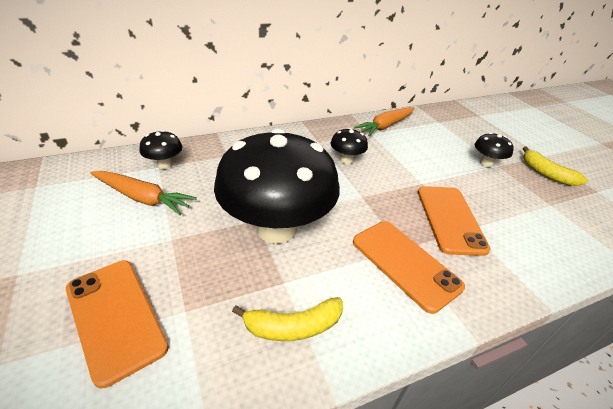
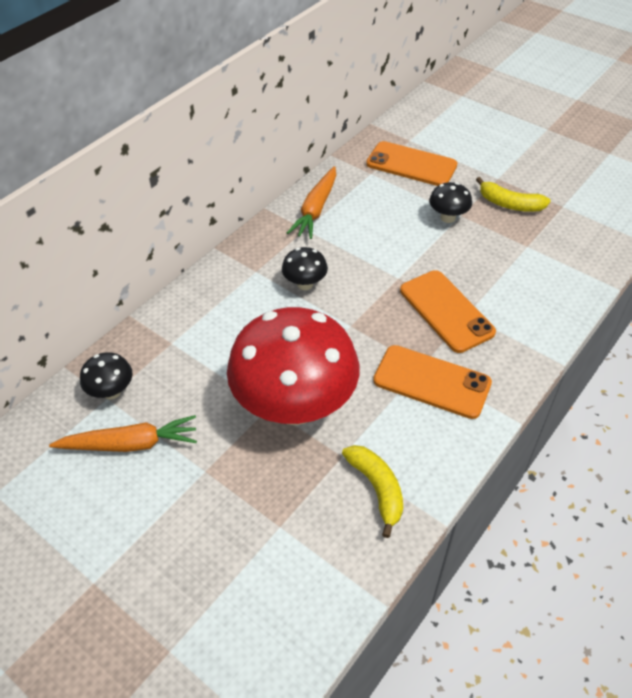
camera: 25 degrees left, 10 degrees up
orange phone [66,260,169,388] -> orange phone moved to [366,141,457,186]
black mushroom [214,128,340,244] -> red mushroom [227,307,359,425]
yellow banana [232,297,343,341] -> yellow banana turned 75 degrees counterclockwise [342,445,403,538]

